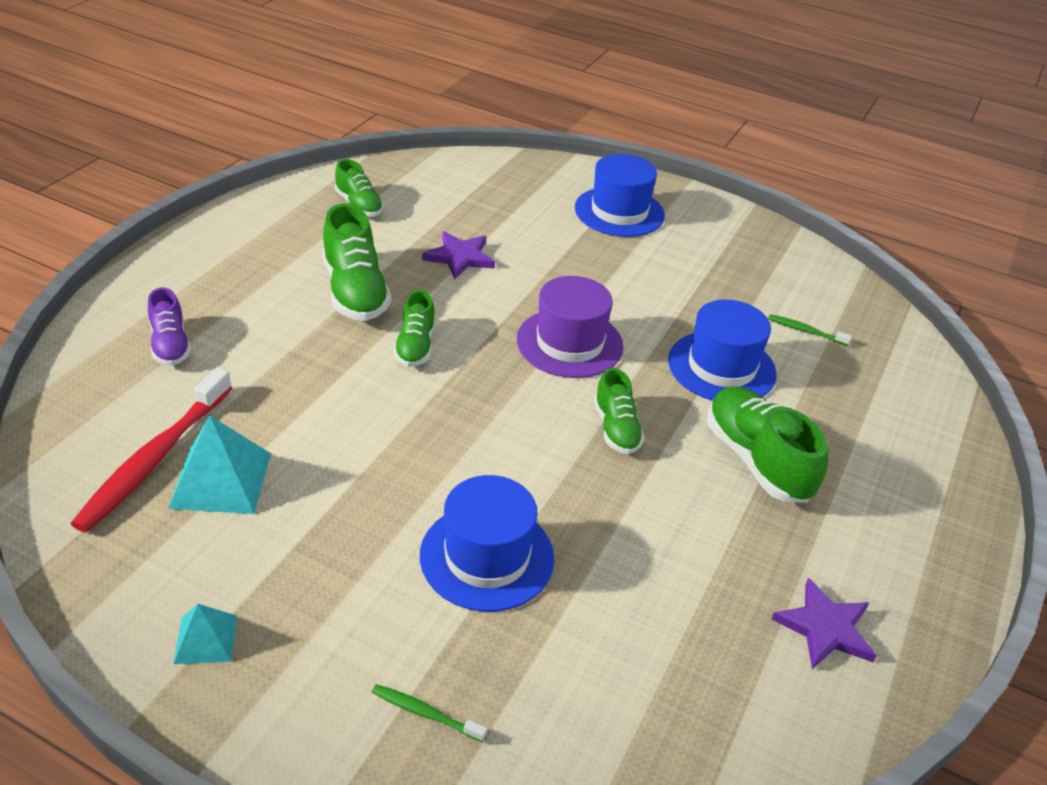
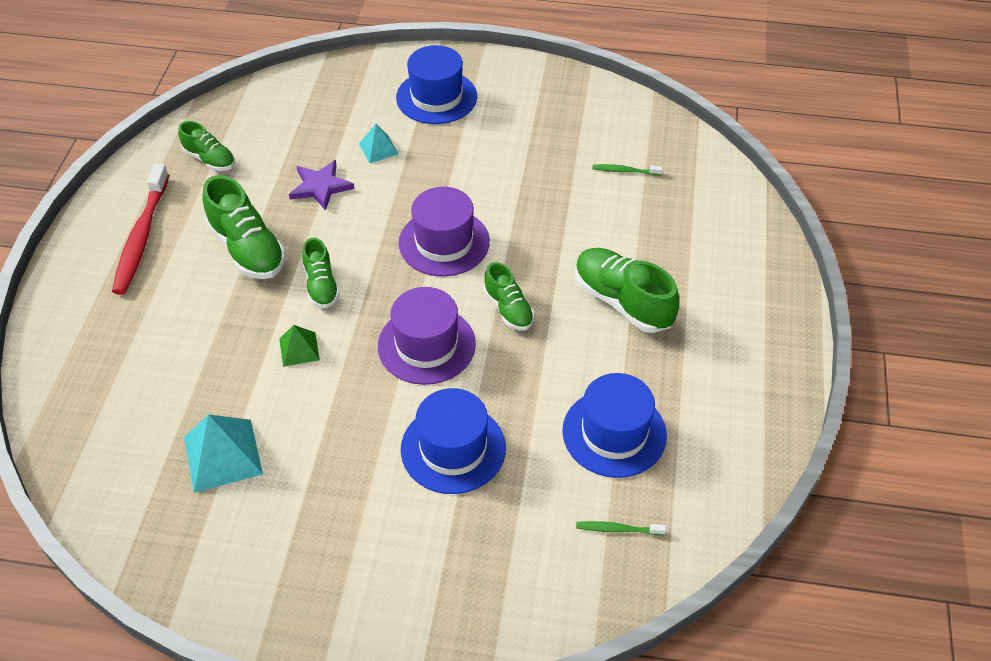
camera: 15 degrees left, 10 degrees up
red toothbrush [71,368,232,532] -> red toothbrush moved to [112,164,169,295]
purple shoe [148,288,191,366] -> none
turquoise pyramid [173,604,237,664] -> turquoise pyramid moved to [359,124,399,163]
green toothbrush [372,684,487,742] -> green toothbrush moved to [576,521,666,535]
blue hat [668,300,777,401] -> blue hat moved to [562,373,667,478]
purple star [771,578,877,669] -> none
none -> green pyramid [279,325,320,367]
none -> purple hat [378,287,476,385]

